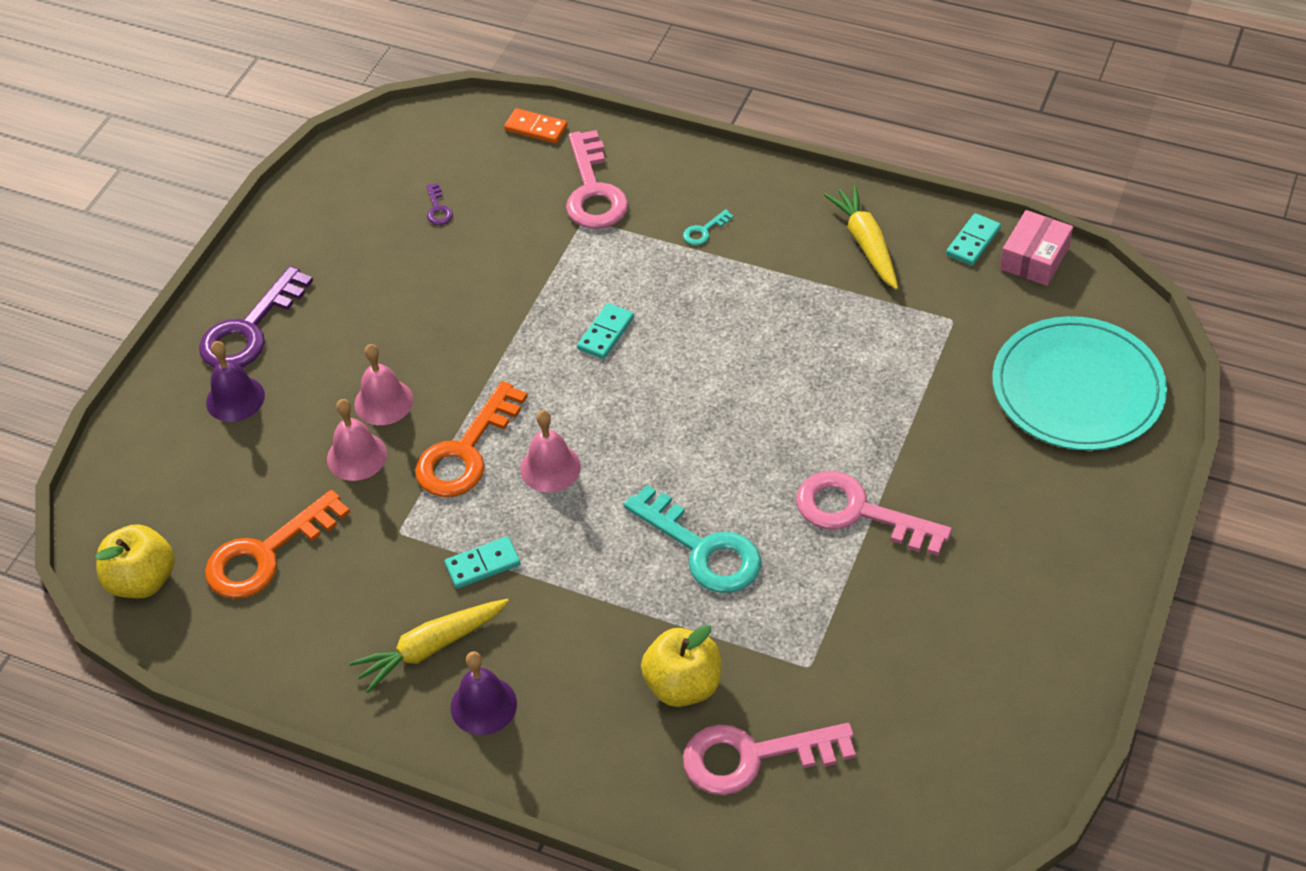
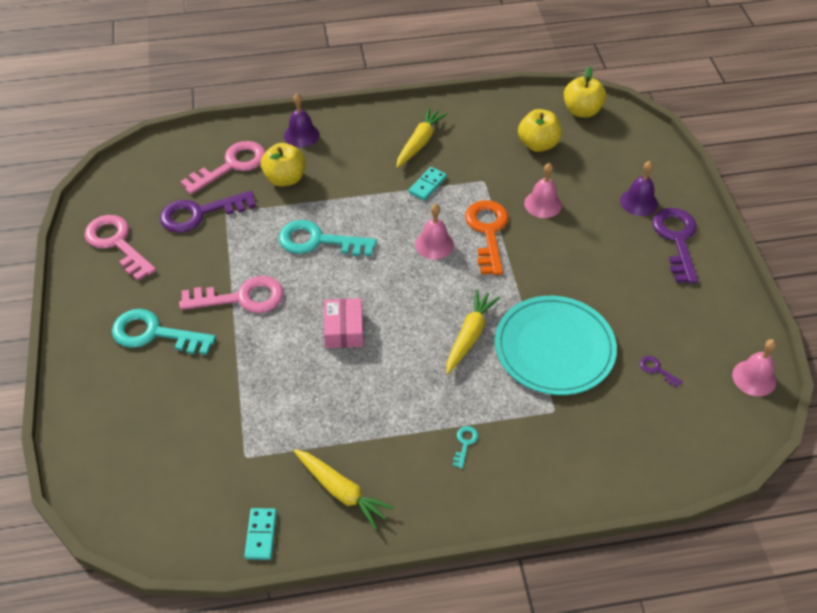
camera: 145 degrees right, 0 degrees up
orange key [205,490,350,599] -> yellow apple [518,109,561,152]
pink bell [354,344,413,425] -> pink bell moved to [732,339,776,396]
purple bell [451,652,517,735] -> purple bell moved to [284,94,319,147]
orange domino [504,108,567,144] -> none
pink key [566,130,628,229] -> pink key moved to [84,215,156,281]
turquoise domino [577,303,634,359] -> yellow carrot [446,289,500,374]
turquoise plate [992,316,1167,451] -> turquoise plate moved to [495,296,617,395]
pink box [1000,210,1073,286] -> pink box moved to [324,298,363,348]
none -> turquoise key [112,309,216,355]
none -> purple key [160,191,256,233]

